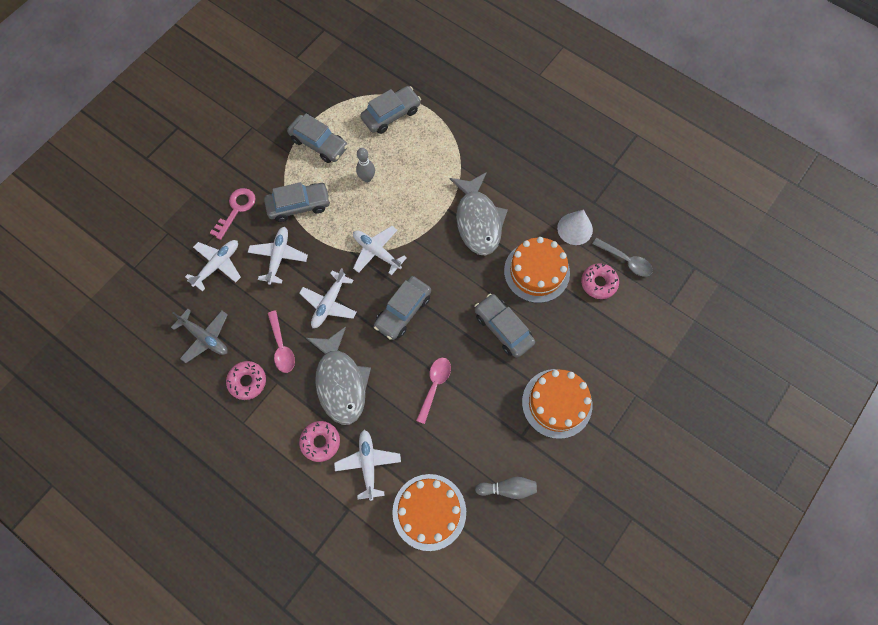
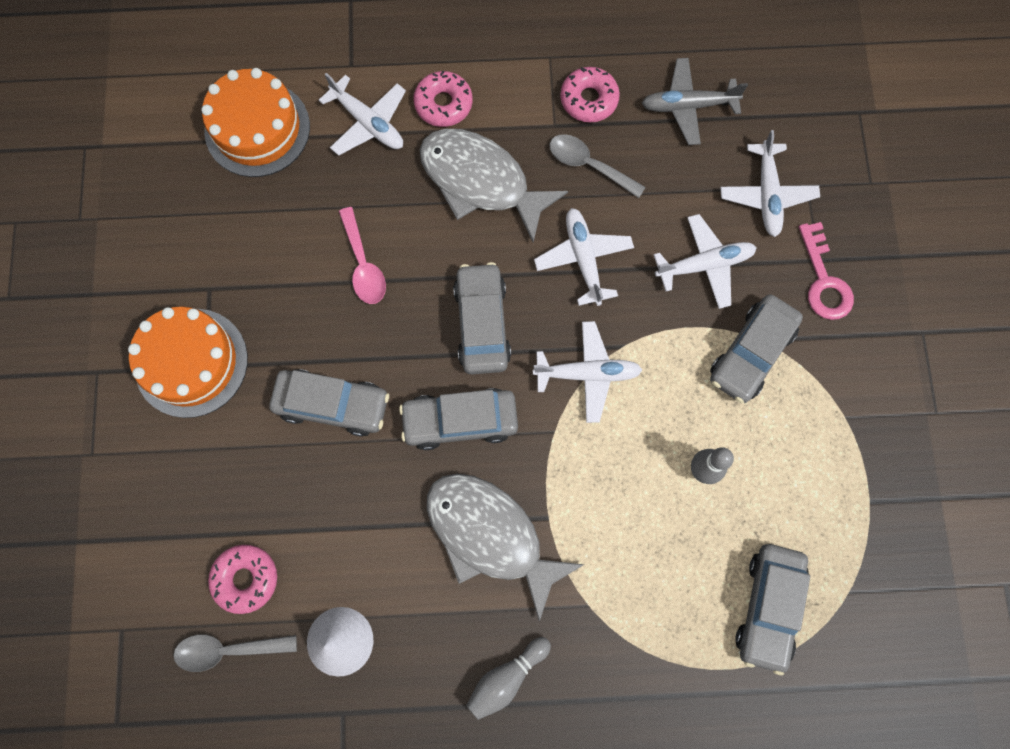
camera: 140 degrees right, 5 degrees up
white plane [248,227,308,285] -> white plane turned 75 degrees counterclockwise [654,214,757,309]
pink spoon [268,310,295,373] -> grey spoon [549,134,645,198]
grey car [287,113,348,163] -> grey car moved to [399,388,518,450]
grey bowling pin [475,477,537,499] -> grey bowling pin moved to [466,637,551,720]
orange cake [504,237,570,303] -> none

